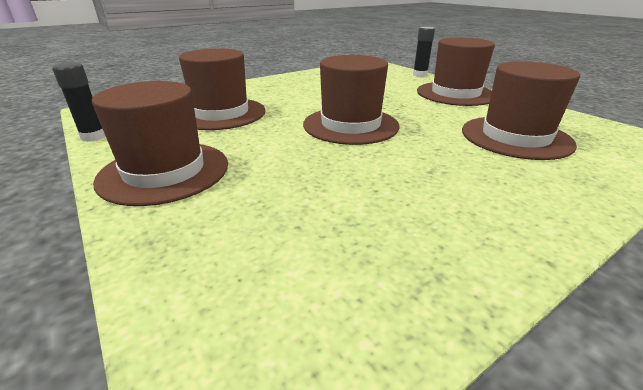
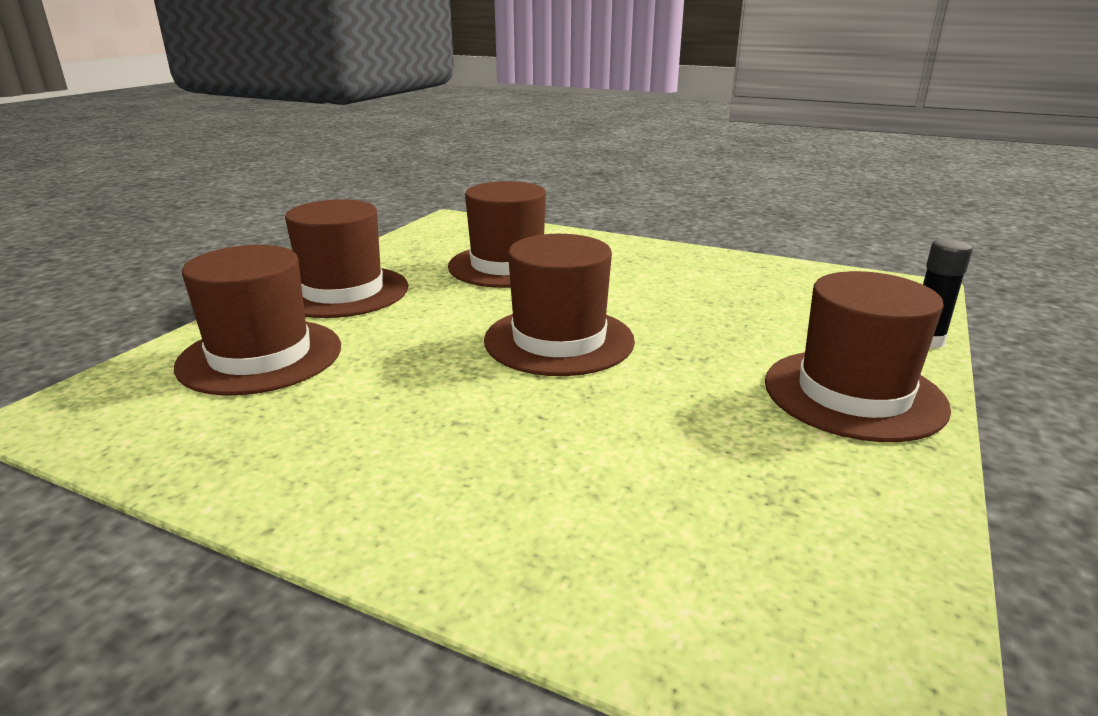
camera: 60 degrees right, 5 degrees down
black glue stick [52,62,105,142] -> none
brown hat [462,61,580,160] -> brown hat moved to [174,245,341,395]

